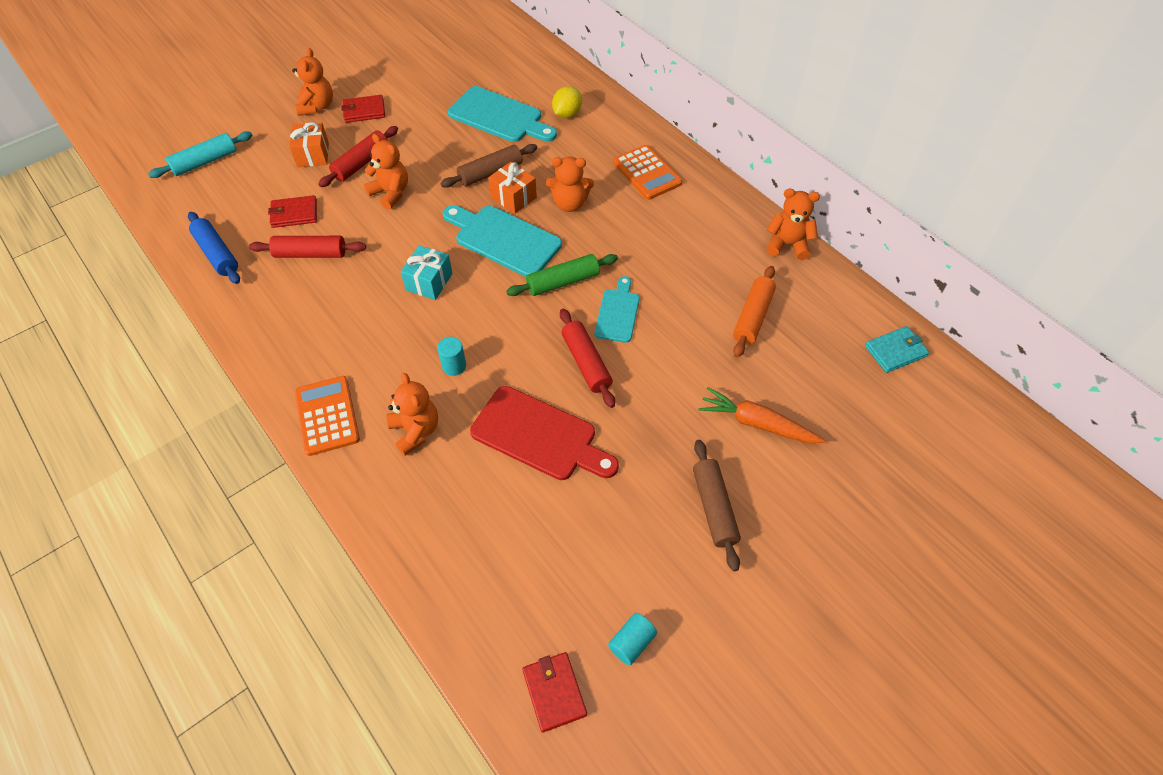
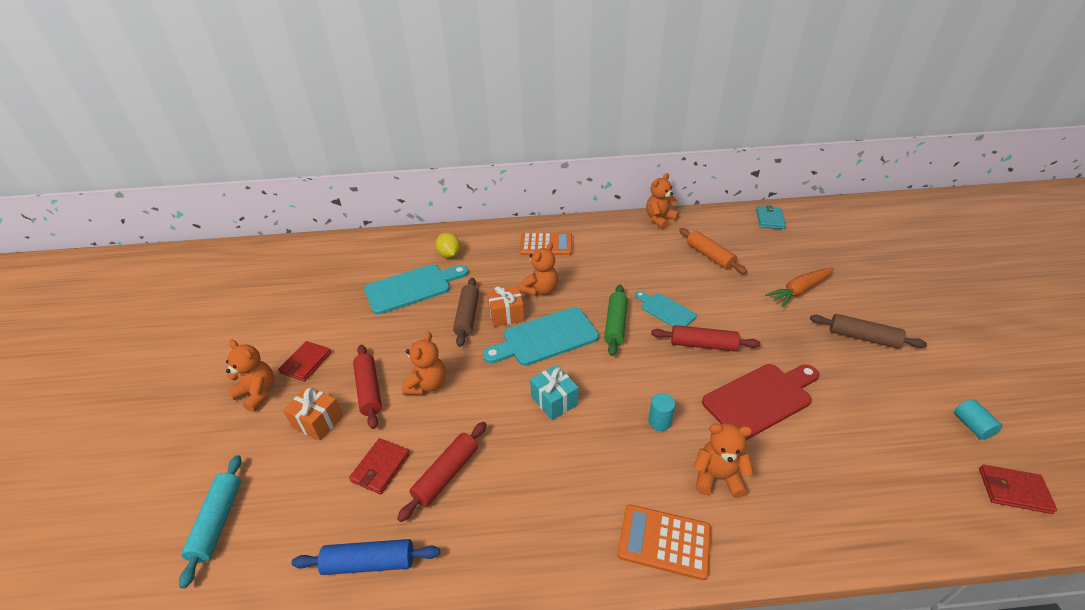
camera: 55 degrees left, 15 degrees down
orange teddy bear [364,134,408,210] -> orange teddy bear turned 120 degrees clockwise [402,332,446,395]

